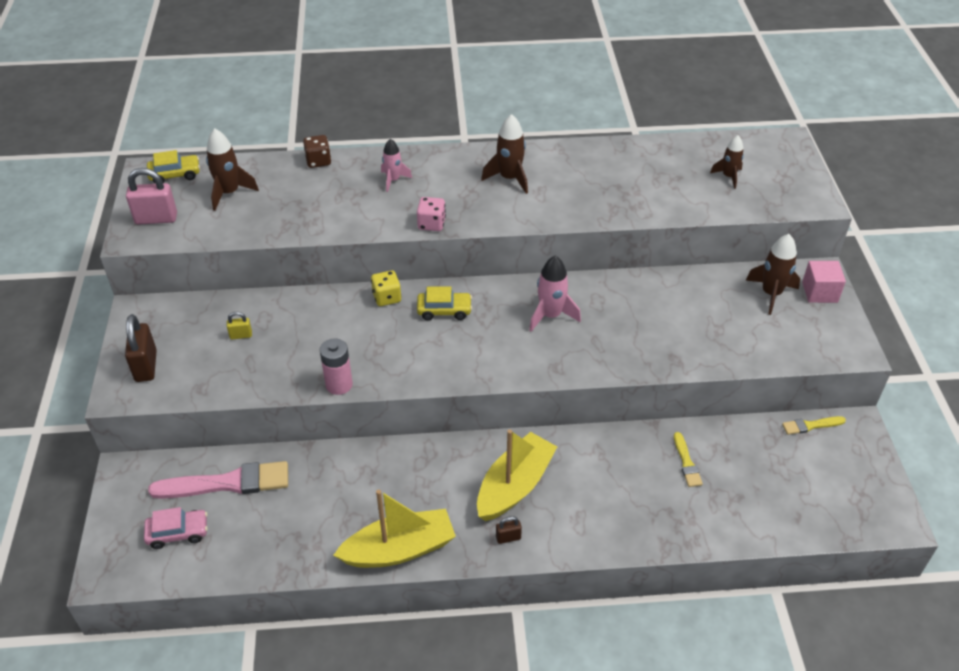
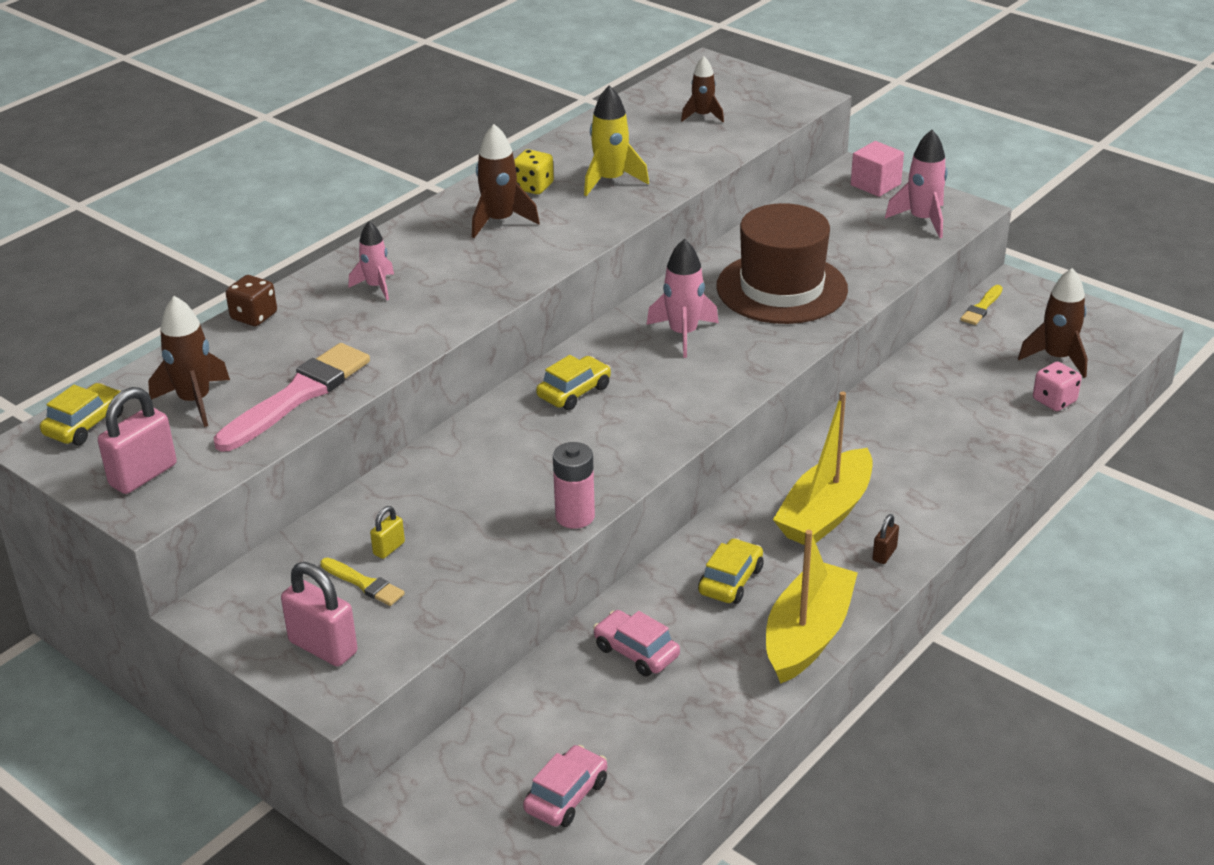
camera: 45 degrees left, 10 degrees down
brown padlock [125,314,157,382] -> pink padlock [281,562,357,667]
pink brush [148,461,288,499] -> pink brush moved to [213,343,370,452]
yellow dice [371,270,401,306] -> yellow dice moved to [514,149,554,194]
pink dice [417,197,446,231] -> pink dice moved to [1033,362,1082,411]
yellow boat [477,429,557,521] -> yellow boat turned 135 degrees counterclockwise [773,391,873,545]
yellow brush [674,432,703,487] -> yellow brush moved to [320,558,405,606]
brown rocket [746,234,800,315] -> brown rocket moved to [1018,268,1088,378]
none -> yellow rocket [584,86,649,196]
none -> pink car [593,610,680,677]
none -> yellow car [698,538,763,604]
none -> brown hat [716,203,848,324]
none -> pink rocket [885,130,948,238]

